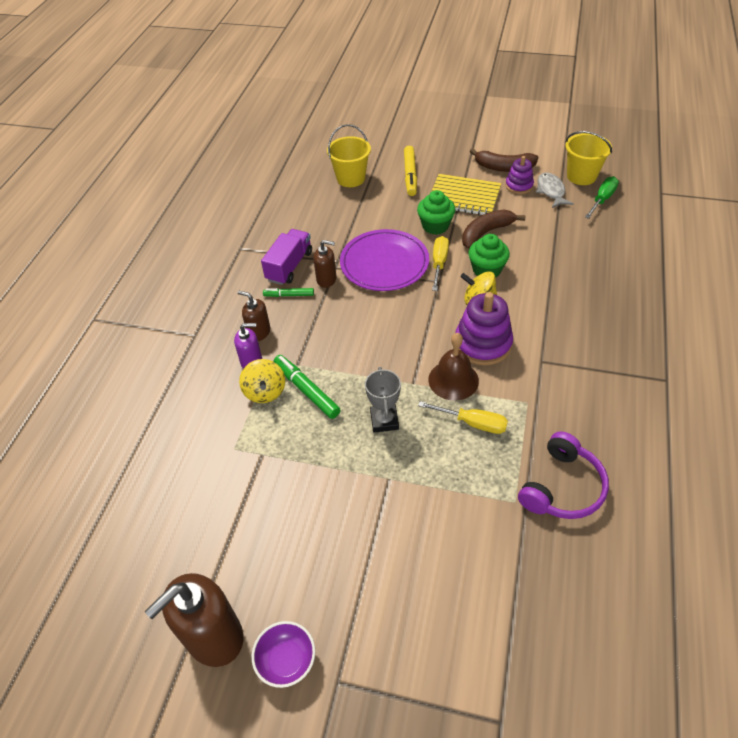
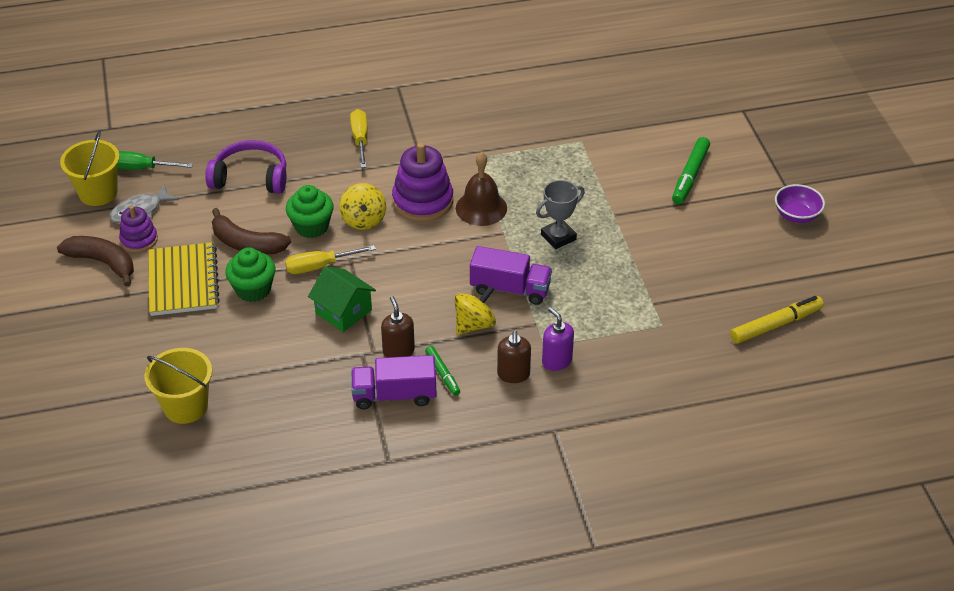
camera: 120 degrees left, 5 degrees down
brown soap dispenser [145,573,243,667] -> none
yellow spinning top [239,359,285,403] -> yellow spinning top moved to [454,286,496,335]
green marker [274,355,341,419] -> green marker moved to [672,137,710,204]
purple plate [340,229,429,291] -> green house [308,266,376,332]
yellow marker [404,146,417,196] -> yellow marker moved to [730,296,824,344]
yellow screwdriver [418,401,508,434] -> yellow screwdriver moved to [350,109,368,168]
brown banana [469,148,538,172] -> brown banana turned 45 degrees counterclockwise [57,236,134,287]
purple headphones [518,431,609,519] -> purple headphones moved to [205,140,286,194]
none -> purple truck [470,246,552,305]

